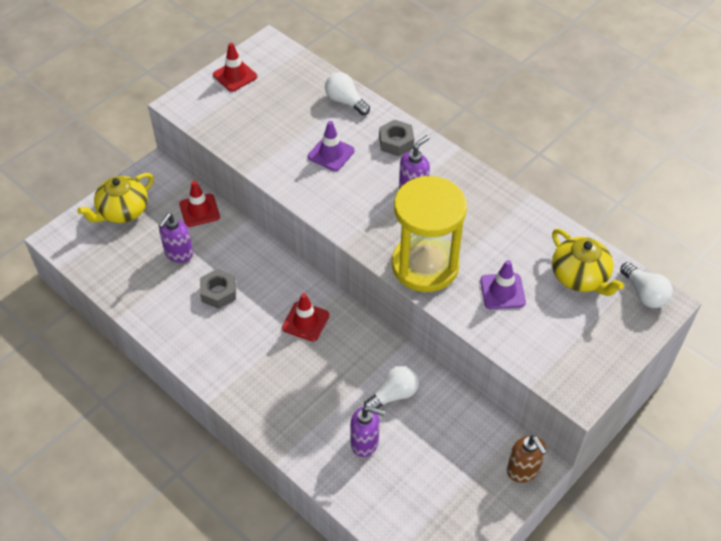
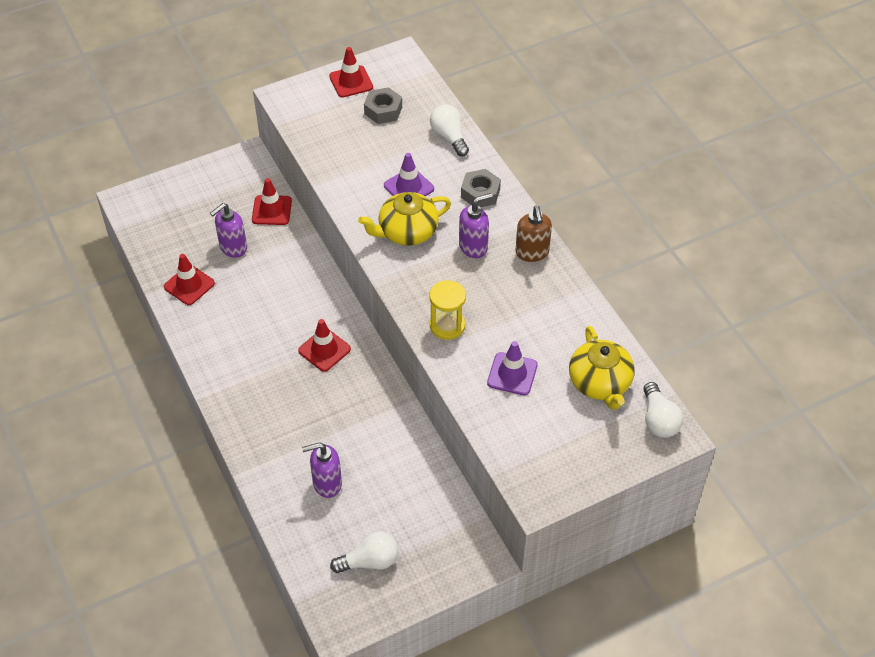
camera: 20 degrees right, 0 degrees up
yellow teapot [77,173,154,223] -> yellow teapot moved to [358,192,451,246]
grey nut [200,269,236,309] -> grey nut moved to [364,87,402,124]
purple soap dispenser [350,406,385,457] -> purple soap dispenser turned 135 degrees clockwise [302,442,342,498]
white light bulb [364,365,419,408] -> white light bulb moved to [330,532,398,573]
yellow hourglass [392,176,467,292] -> yellow hourglass [429,280,466,340], size x0.50
brown soap dispenser [507,435,547,483] -> brown soap dispenser moved to [516,206,552,262]
none -> red traffic cone [164,254,215,305]

